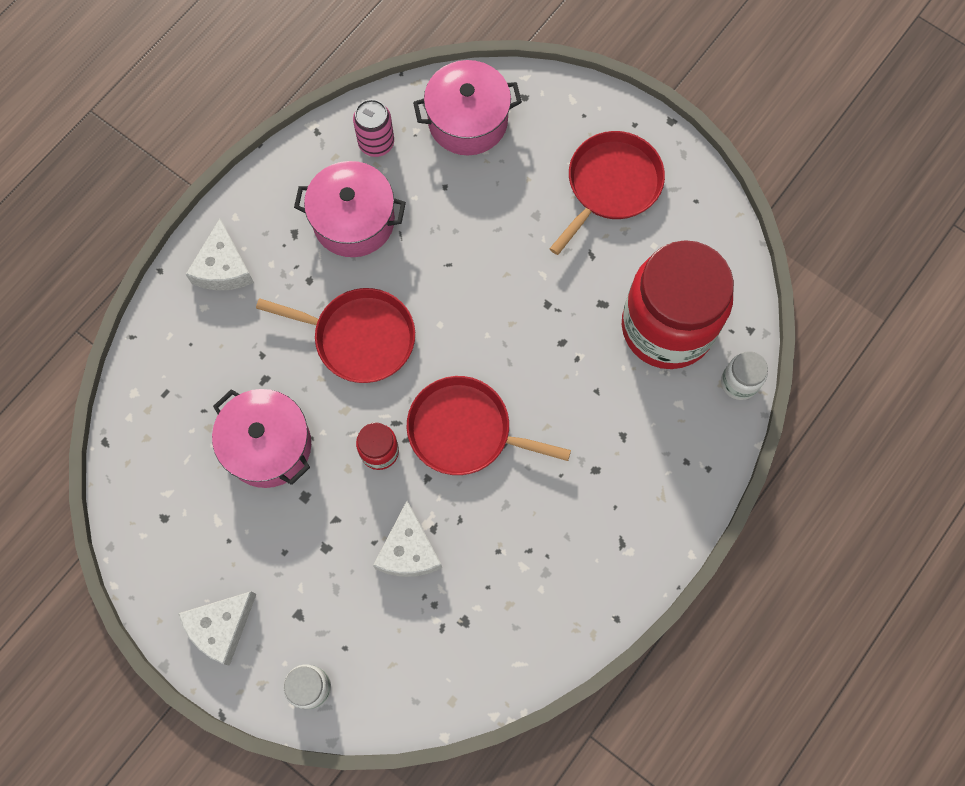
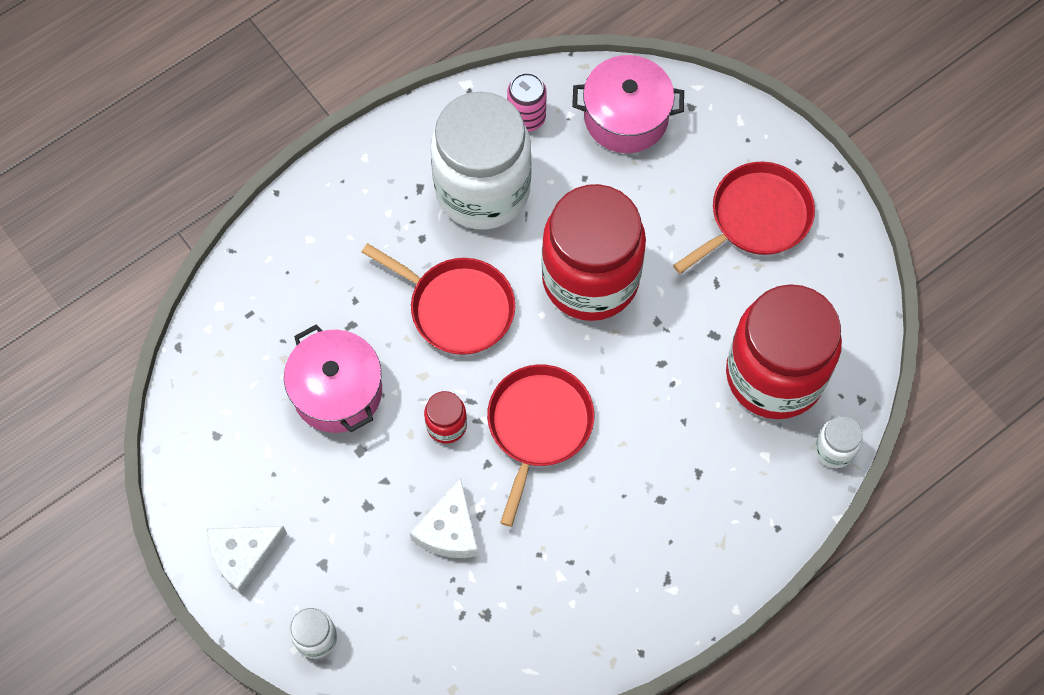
camera: 15 degrees right, 5 degrees down
white cheese [186,219,254,290] -> none
pink pot [294,161,406,257] -> white jar [430,92,532,230]
red pan [407,376,571,475] -> red pan turned 75 degrees clockwise [487,364,594,527]
none -> red jar [541,184,646,321]

